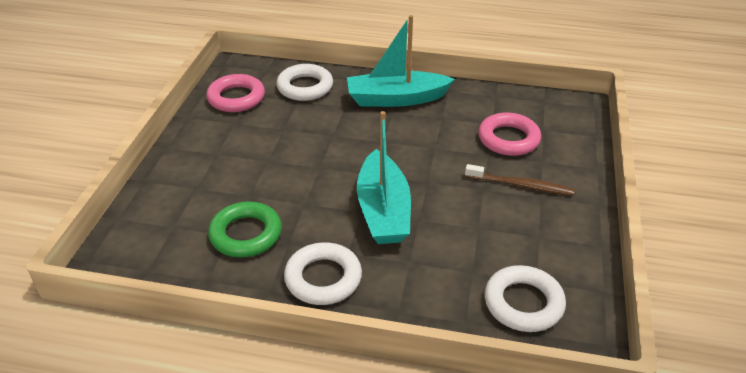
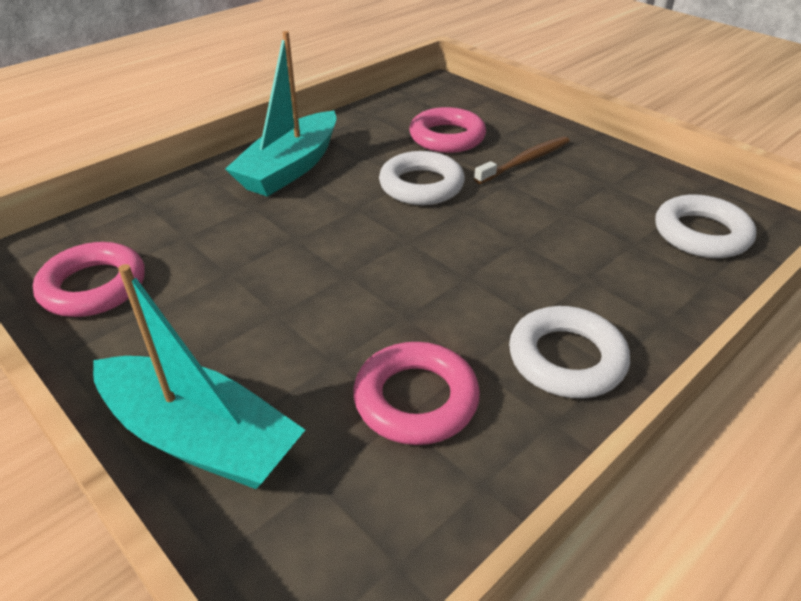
camera: 55 degrees left, 0 degrees up
green ring [208,201,282,257] -> pink ring [353,342,480,445]
white ring [276,64,333,101] -> white ring moved to [379,151,465,205]
turquoise boat [357,111,411,244] -> turquoise boat moved to [93,264,305,489]

